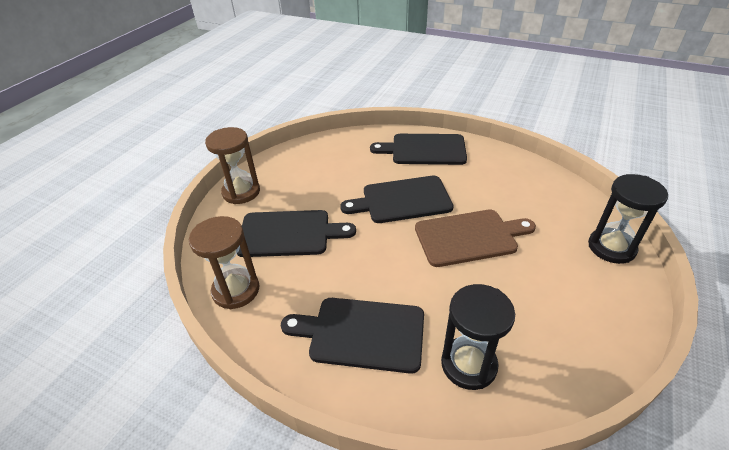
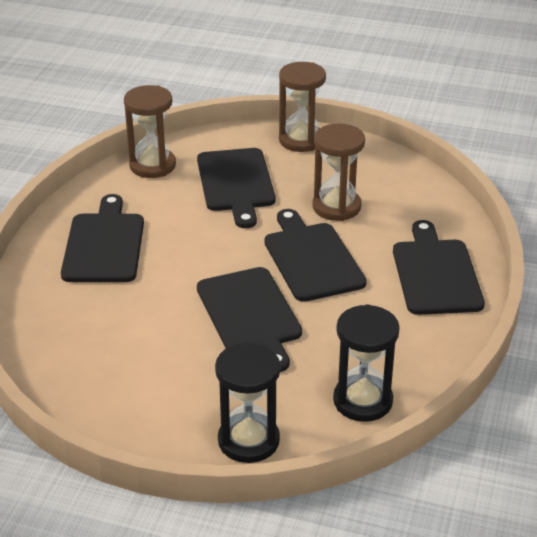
camera: 80 degrees right, 5 degrees down
brown cutting board [415,210,536,267] -> black cutting board [197,267,302,372]
black hourglass [441,284,515,390] -> black hourglass moved to [333,304,400,422]
none -> brown hourglass [312,124,365,221]

